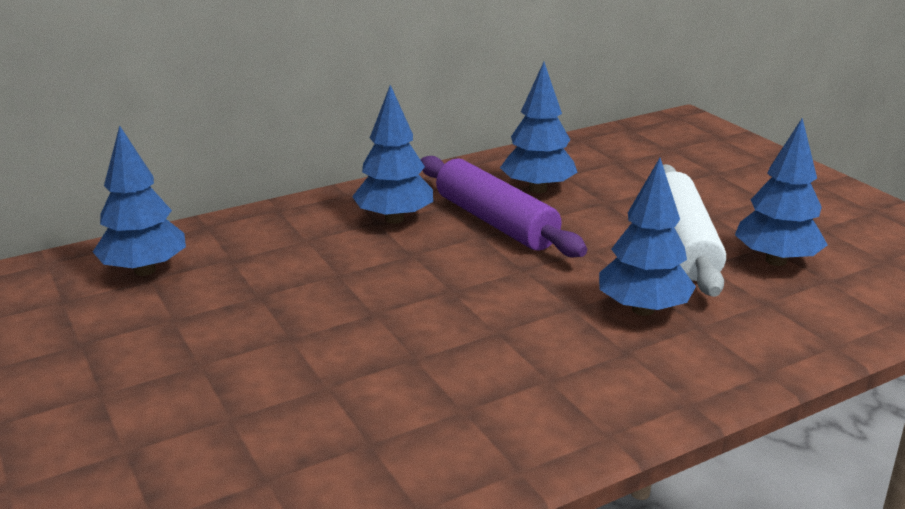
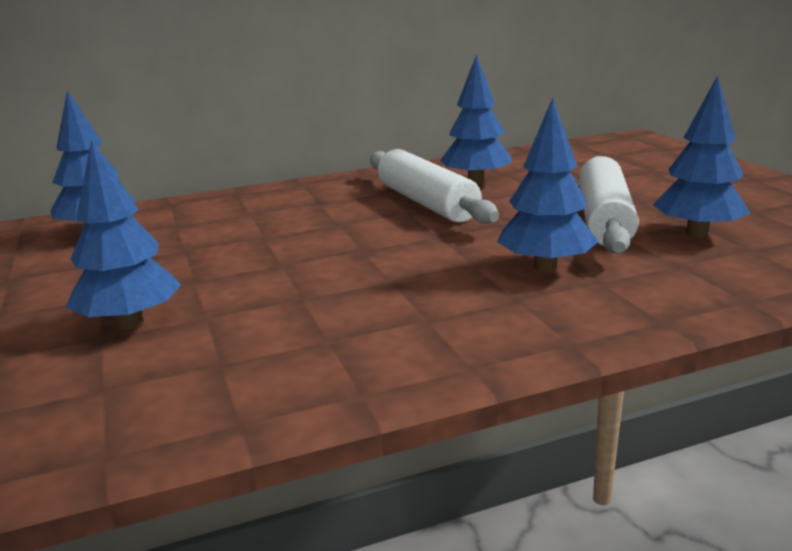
camera: 10 degrees right, 5 degrees down
blue tree [352,85,433,224] -> blue tree moved to [66,140,181,329]
purple rolling pin [421,156,587,257] -> white rolling pin [370,149,499,224]

